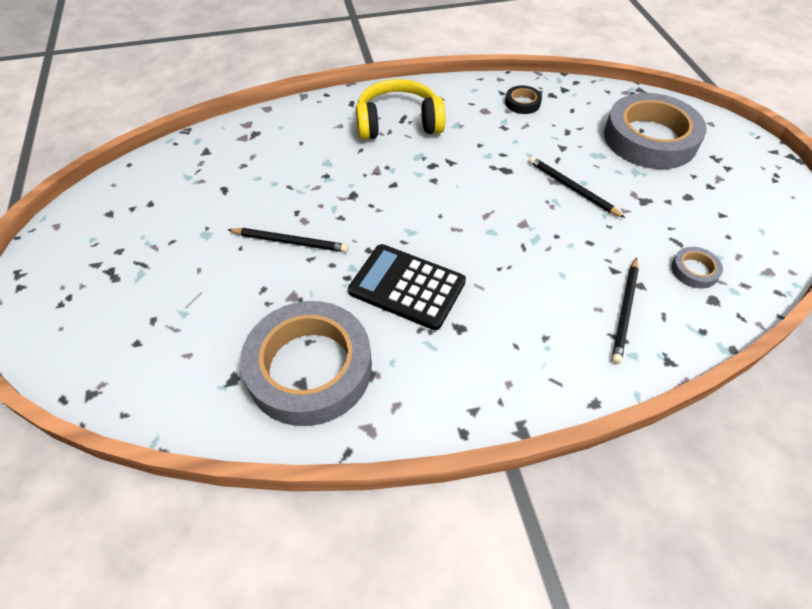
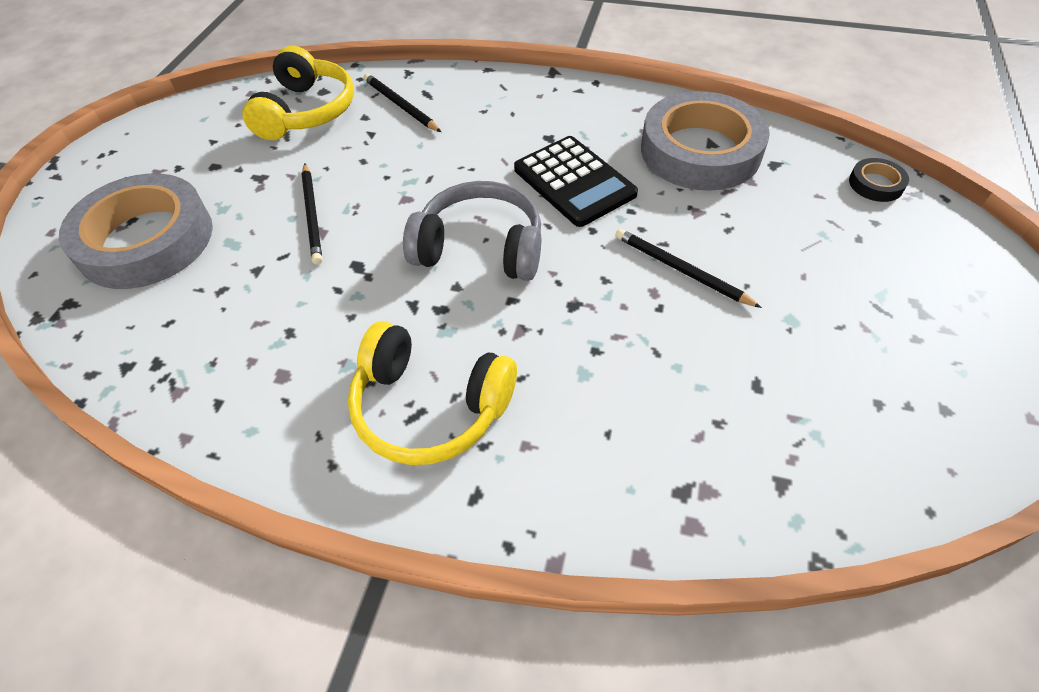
camera: 150 degrees left, 0 degrees up
black tape [505,85,542,114] -> black tape moved to [849,158,909,202]
black pencil [612,257,639,364] -> black pencil turned 90 degrees counterclockwise [364,73,441,132]
grey tape [671,247,723,289] -> yellow headphones [243,46,354,140]
none -> grey headphones [403,181,541,281]

